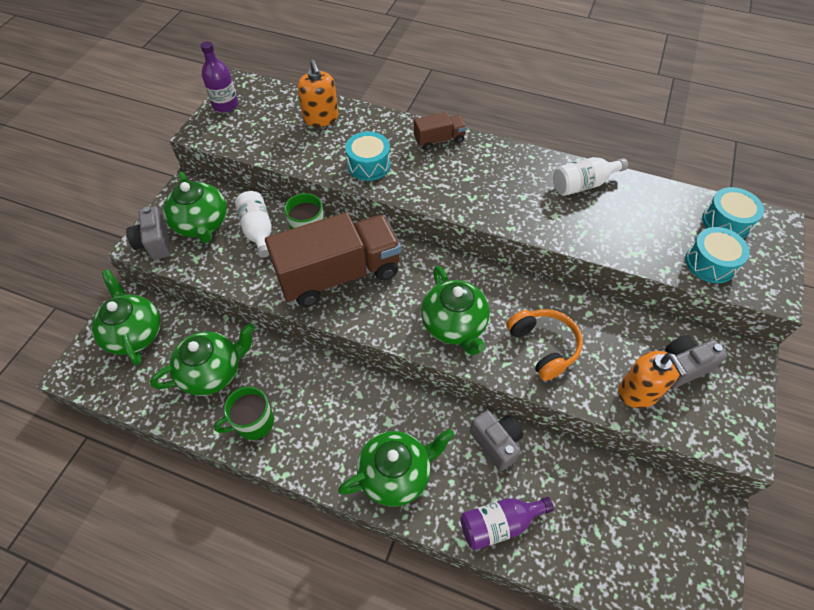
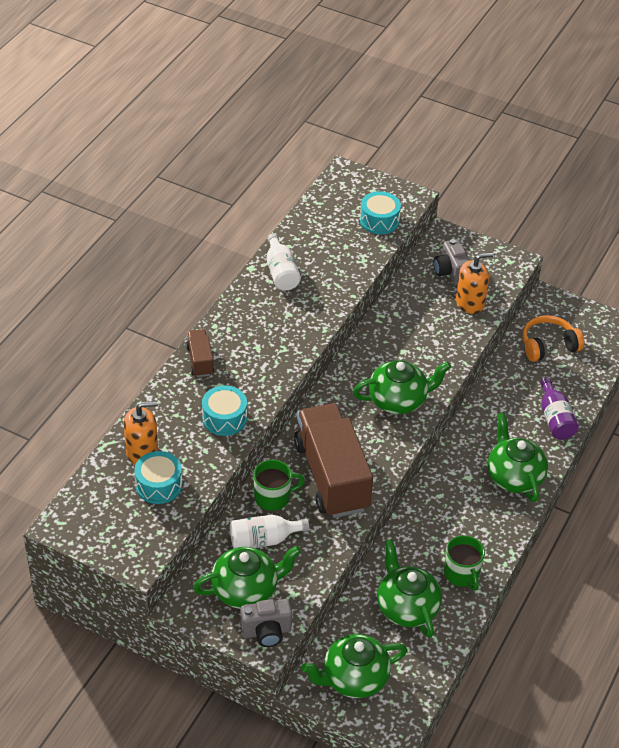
camera: 85 degrees left, 10 degrees down
purple bottle [200,41,238,113] -> none
grey camera [470,410,523,471] -> none
orange headphones [506,309,583,381] -> orange headphones moved to [523,315,584,362]
turquoise drum [702,187,764,239] -> turquoise drum moved to [134,451,182,504]

